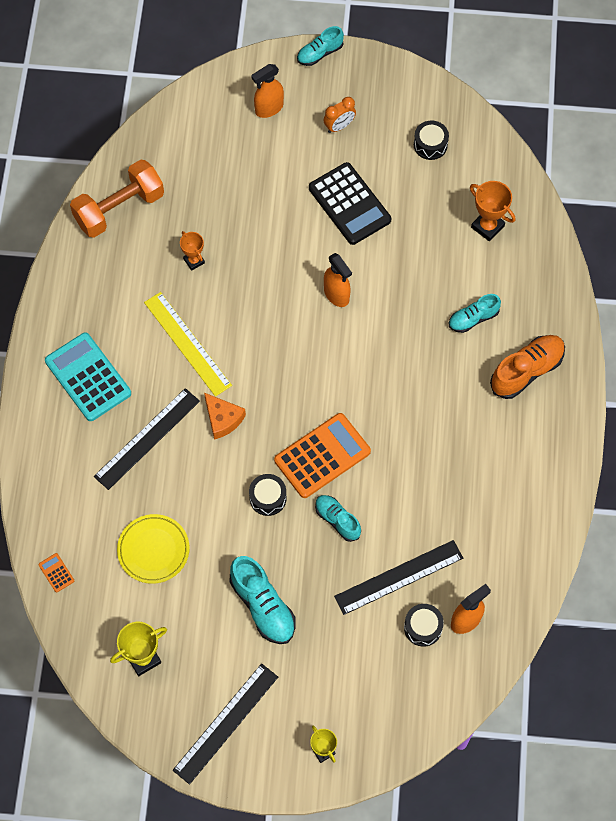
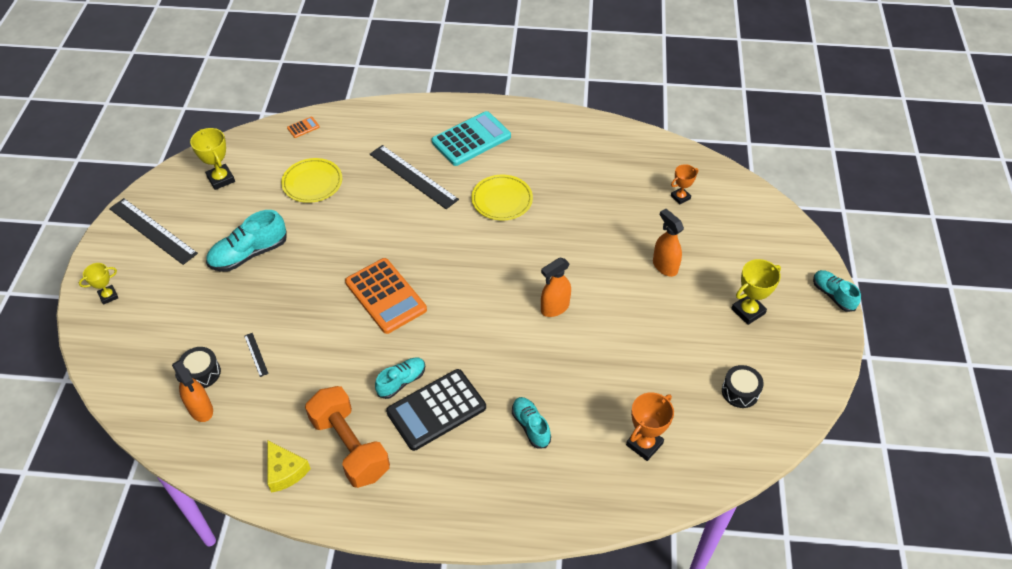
camera: 90 degrees right, 15 degrees down
orange dumbbell [70,159,164,238] -> orange dumbbell moved to [305,386,390,488]
yellow ruler [144,292,232,397] -> yellow plate [471,175,533,220]
orange trophy [180,231,205,271] -> orange trophy moved to [671,164,699,205]
orange cheese [204,393,246,440] -> none
black drum [249,474,287,516] -> none
orange spray bottle [251,64,284,118] -> orange spray bottle moved to [653,209,684,277]
black calculator [309,162,391,245] -> black calculator moved to [386,369,486,451]
turquoise shoe [315,495,361,542] -> turquoise shoe moved to [375,357,425,399]
orange clock [324,97,356,133] -> yellow trophy [731,259,781,325]
black ruler [334,540,463,615] -> black ruler [244,333,269,377], size x0.42
orange shoe [490,335,565,399] -> none
none -> yellow cheese [267,440,311,493]

